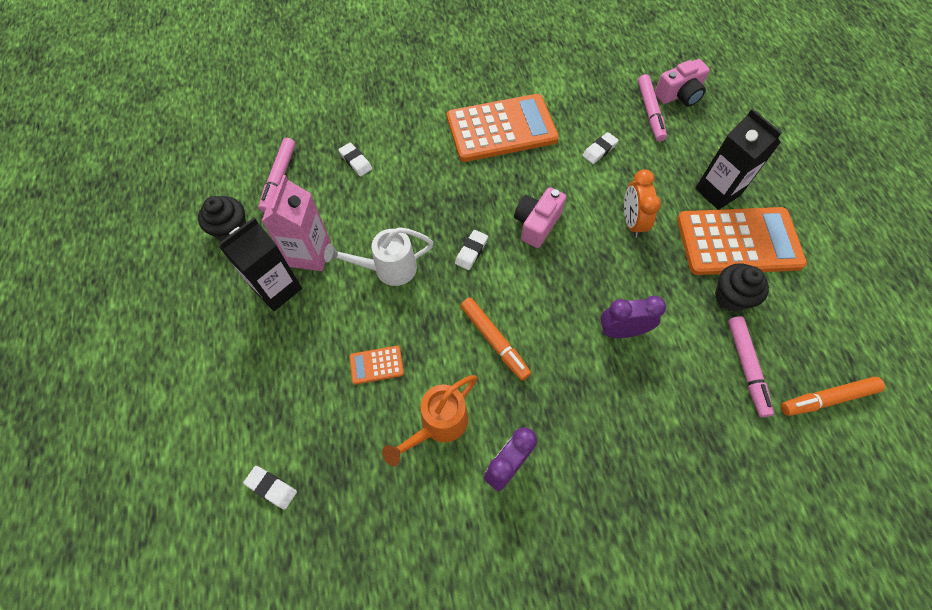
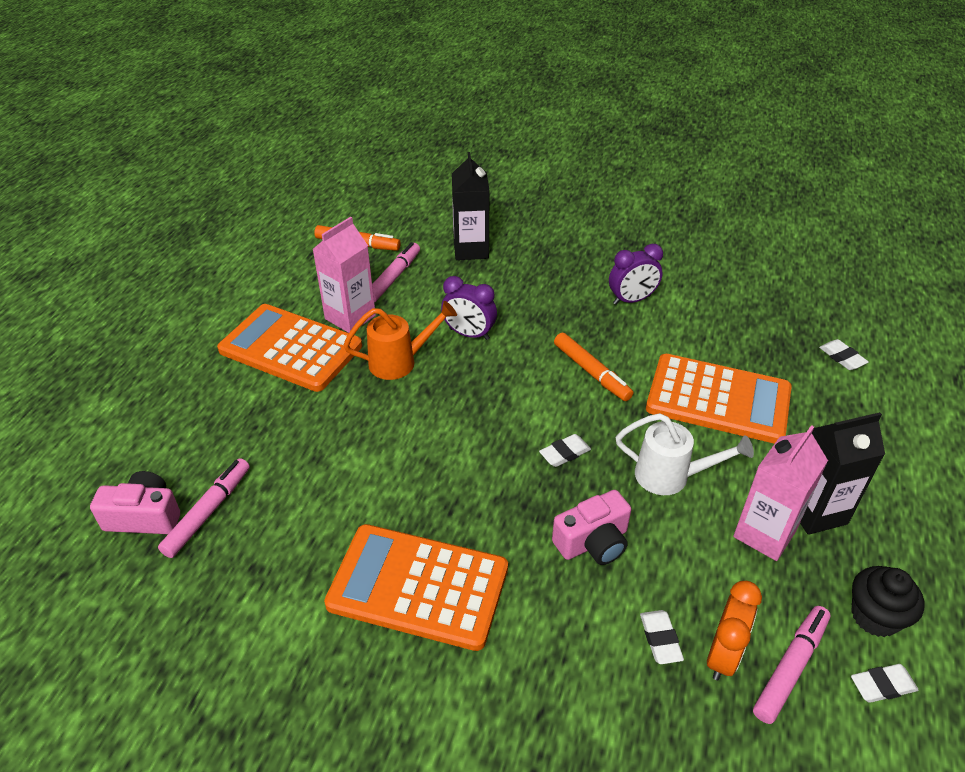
camera: 150 degrees left, 20 degrees down
orange calculator [350,346,404,385] -> orange calculator [646,354,792,444], size x2.45
orange watering can [382,375,477,466] -> orange watering can moved to [344,301,457,380]
orange marker [460,298,531,381] -> orange marker turned 150 degrees clockwise [554,333,633,401]
pink camera [514,187,566,248] -> pink camera moved to [552,490,631,565]
white eraser [582,132,619,164] -> white eraser moved to [851,664,918,703]
orange clock [624,169,661,238] -> orange clock moved to [707,581,762,681]
black carton [695,109,782,210] -> black carton moved to [452,152,490,260]
black cupcake [715,263,769,312] -> pink carton [313,217,376,333]

